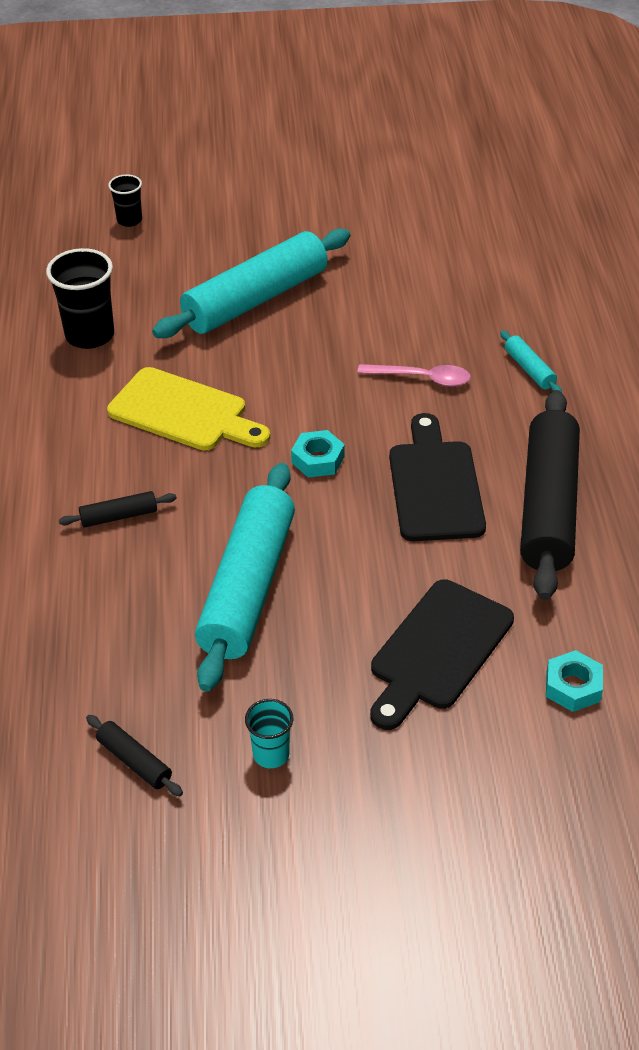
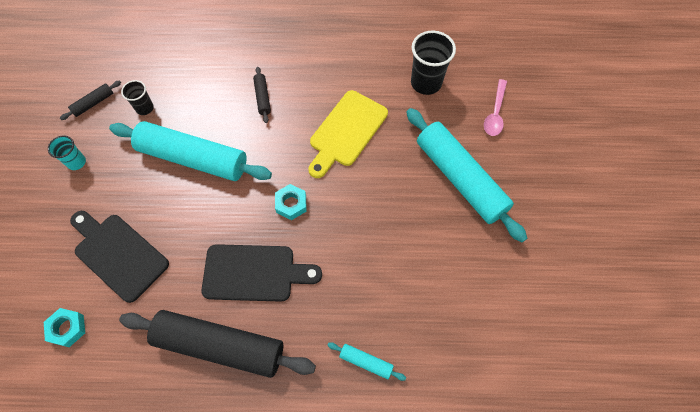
camera: 95 degrees right, 20 degrees up
black cup [108,174,142,227] -> black cup moved to [121,80,154,115]
pink spoon [357,364,471,387] -> pink spoon moved to [484,79,507,136]
turquoise rolling pin [500,330,562,393] -> turquoise rolling pin turned 45 degrees clockwise [327,342,406,381]

